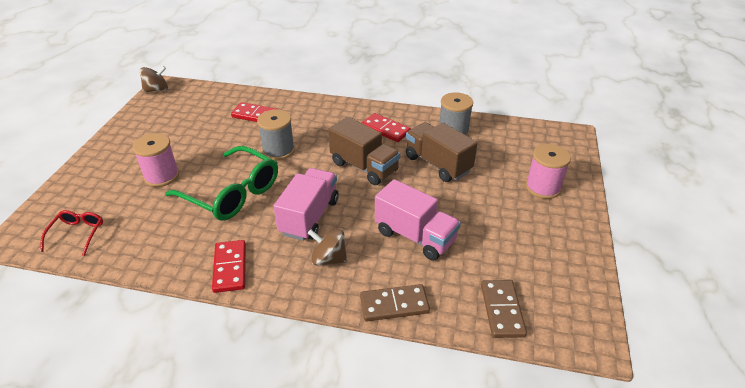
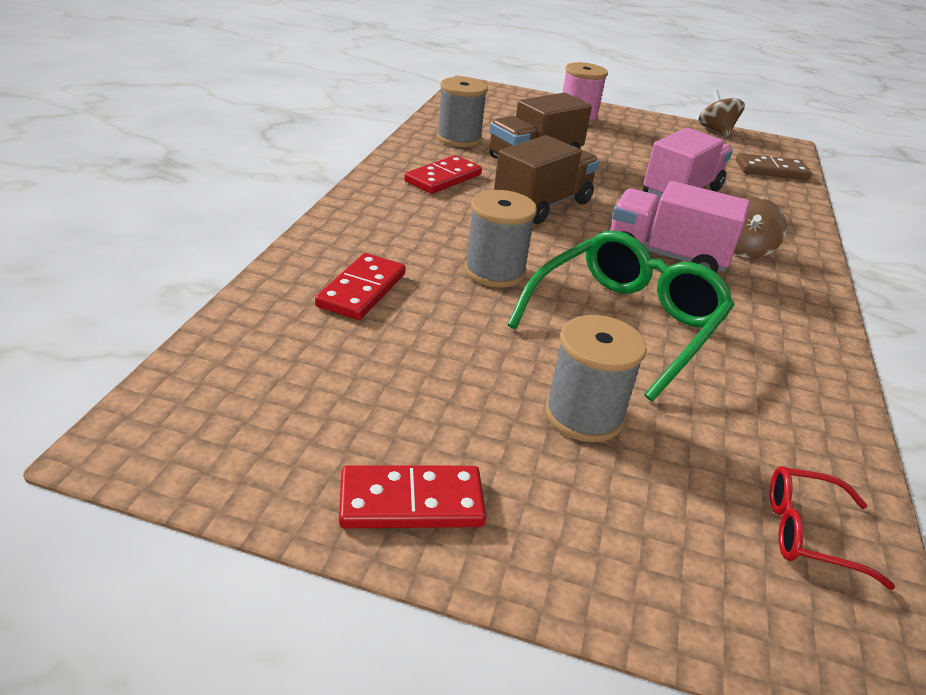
camera: 90 degrees left, 5 degrees down
pink spool [133,133,179,187] -> grey spool [545,315,647,442]
brown spinning top [140,66,168,92] -> brown spinning top moved to [698,90,745,136]
red domino [212,240,246,293] -> red domino moved to [339,465,486,528]
brown domino [360,284,430,321] -> none

